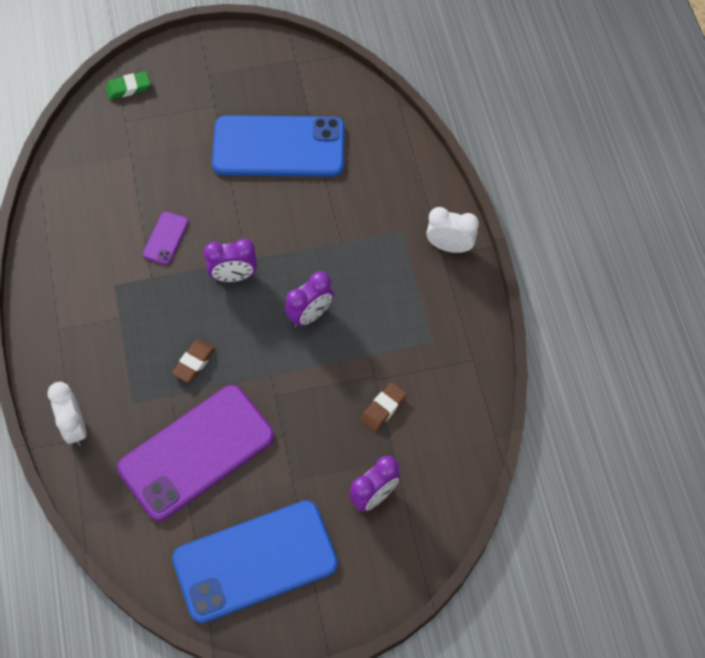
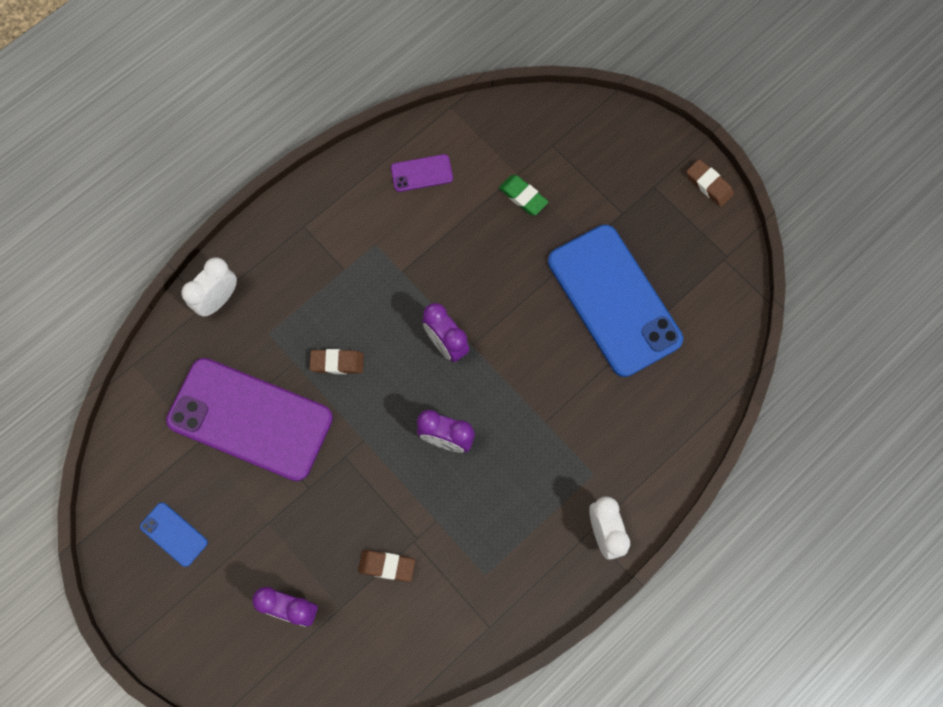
camera: 60 degrees right, 10 degrees up
green eraser [106,71,150,100] -> green eraser moved to [499,175,548,215]
purple phone [143,211,189,265] -> purple phone moved to [391,154,453,192]
blue phone [172,500,338,623] -> blue phone [140,502,208,567], size x0.41
none -> brown eraser [686,159,734,207]

